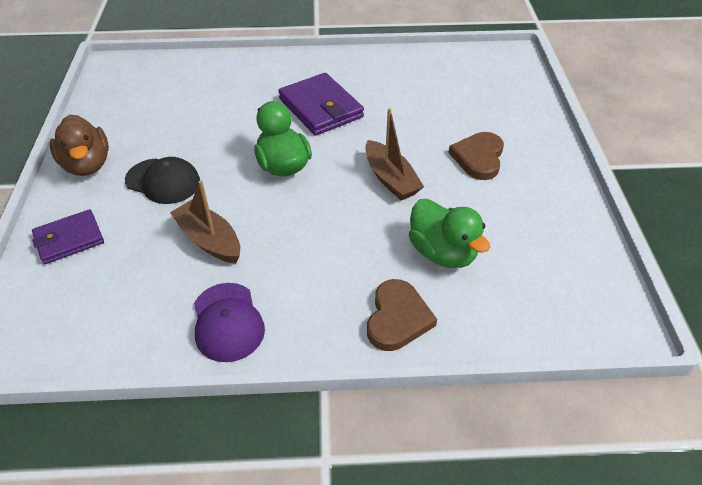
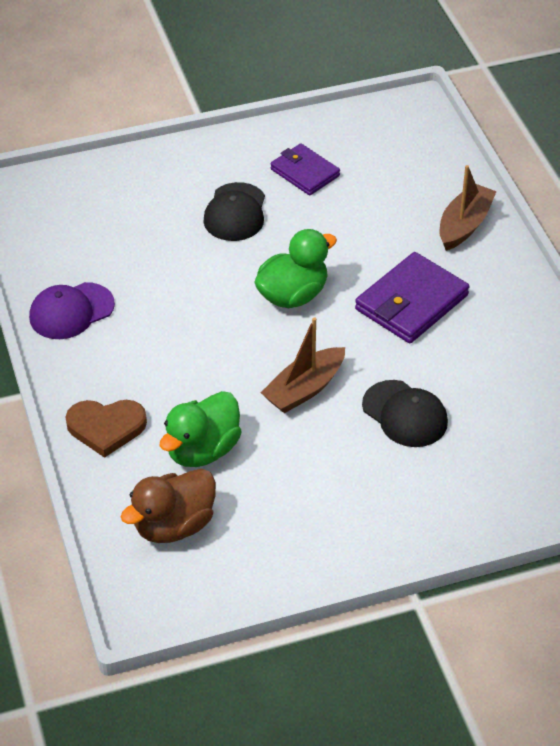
camera: 75 degrees right, 0 degrees up
purple wallet [32,209,104,264] -> purple wallet moved to [270,143,340,195]
brown duck [50,115,109,176] -> brown duck moved to [121,469,216,543]
brown boat [170,180,240,263] -> brown boat moved to [439,165,497,251]
brown heart [449,132,504,180] -> none
none -> black cap [362,380,448,447]

